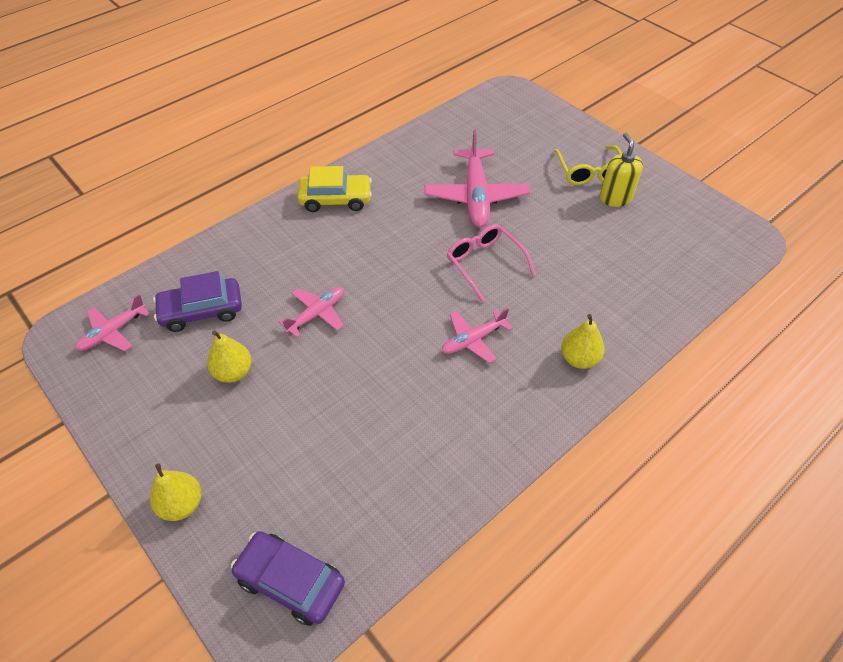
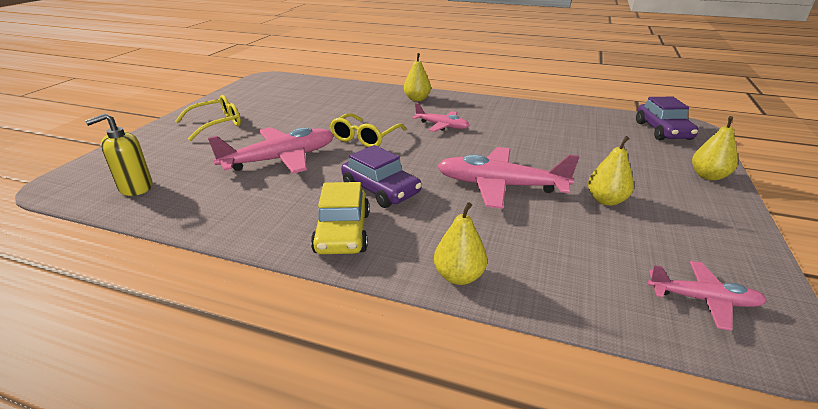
camera: 120 degrees left, 20 degrees down
purple car [153,271,242,332] -> purple car moved to [341,145,422,208]
pink plane [279,287,344,337] -> pink plane [438,147,579,209], size x1.75
yellow car [297,166,372,212] -> yellow car turned 150 degrees counterclockwise [311,182,370,254]
pink glasses [447,224,535,302] -> yellow glasses [330,113,406,147]
yellow soap dispenser [600,133,643,207] -> yellow soap dispenser moved to [85,113,153,196]
none -> yellow pear [434,202,487,285]

